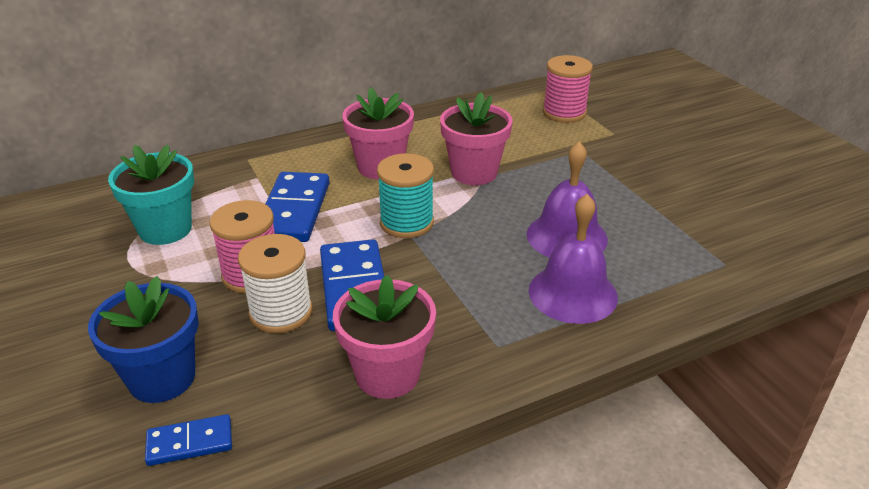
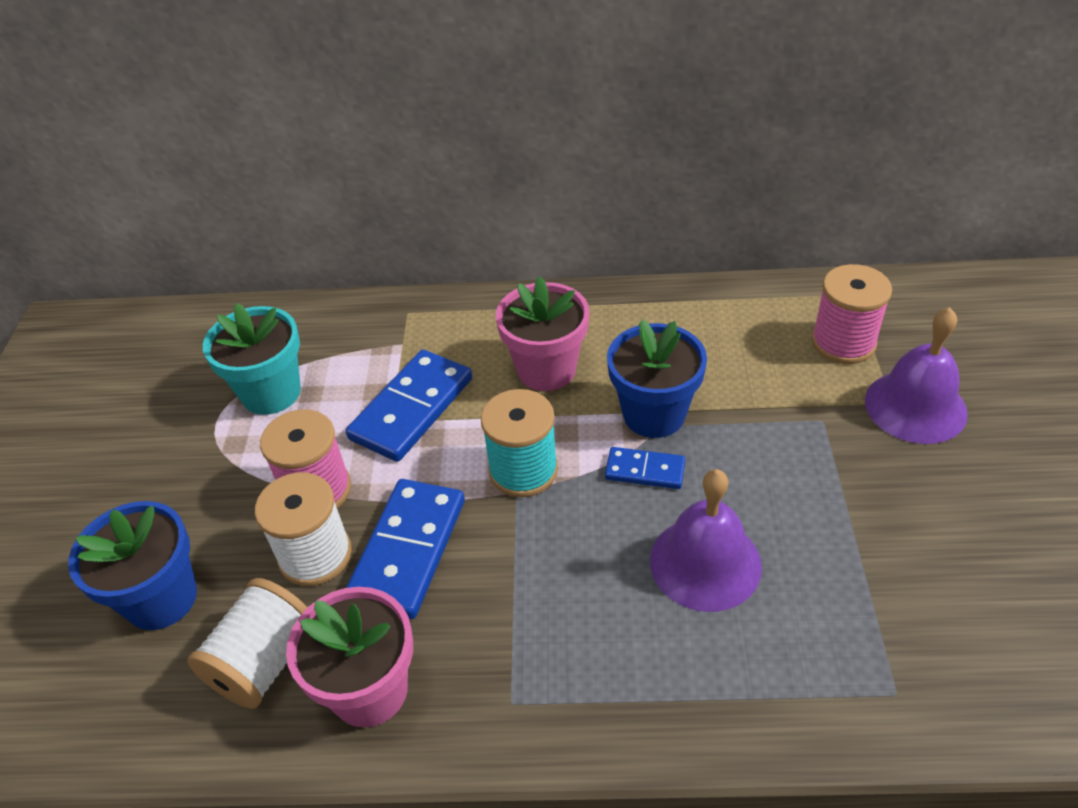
camera: 30 degrees right, 10 degrees up
blue domino [145,414,232,466] -> blue domino moved to [605,447,685,489]
pink flower pot [440,92,513,185] -> blue flower pot [607,319,707,438]
purple bell [529,194,618,324] -> purple bell moved to [865,307,968,444]
none -> white spool [187,578,308,709]

